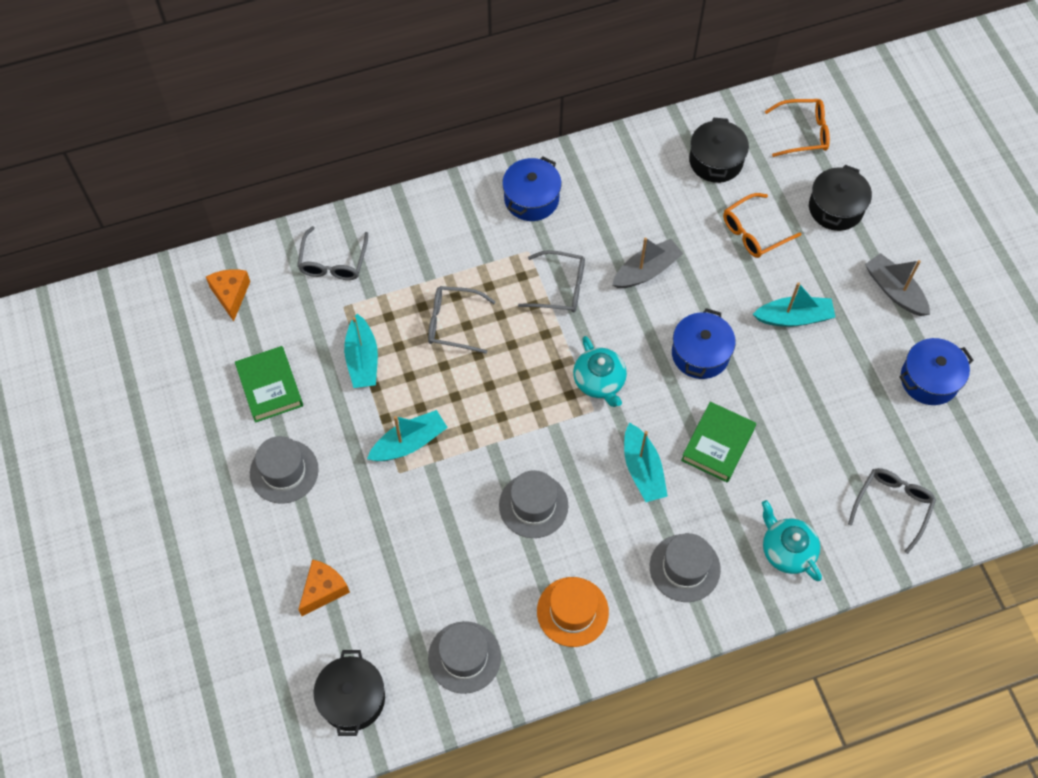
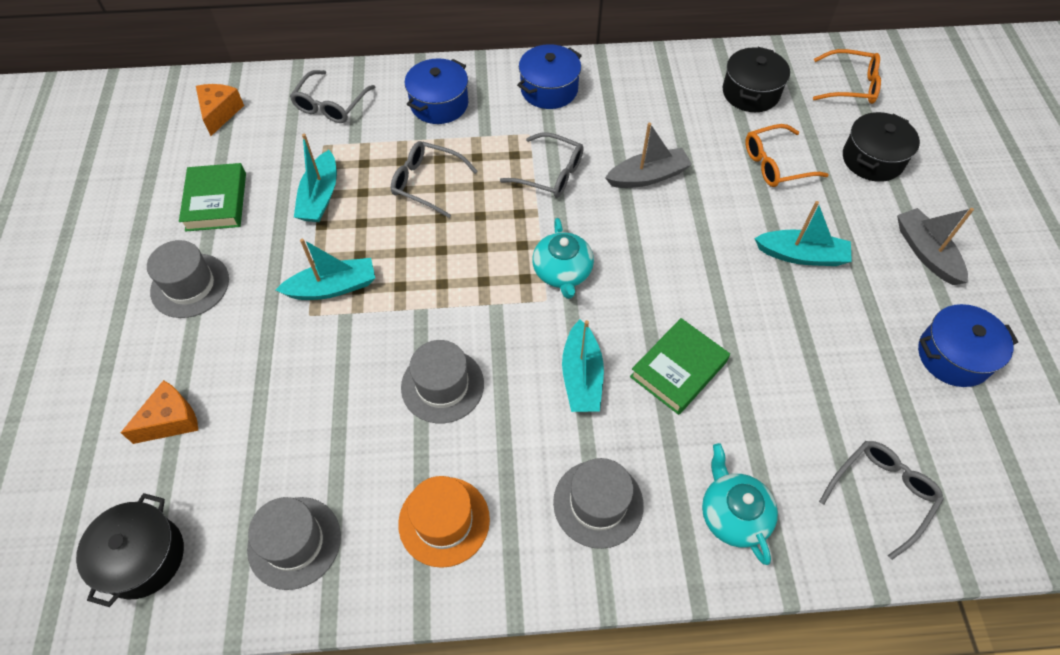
camera: 15 degrees right, 5 degrees down
blue pot [672,308,736,379] -> blue pot moved to [405,58,468,124]

